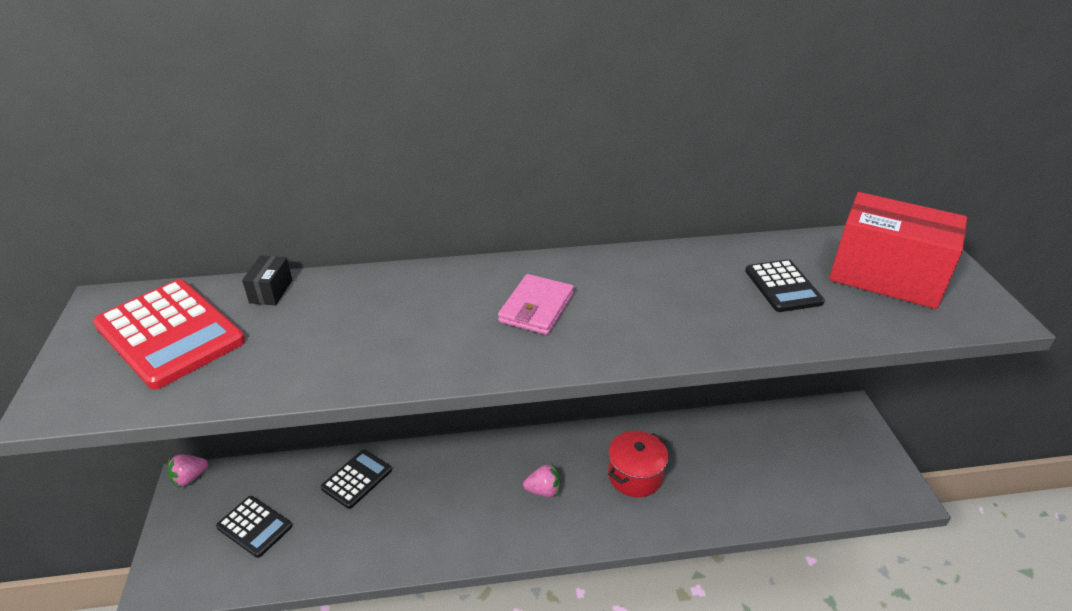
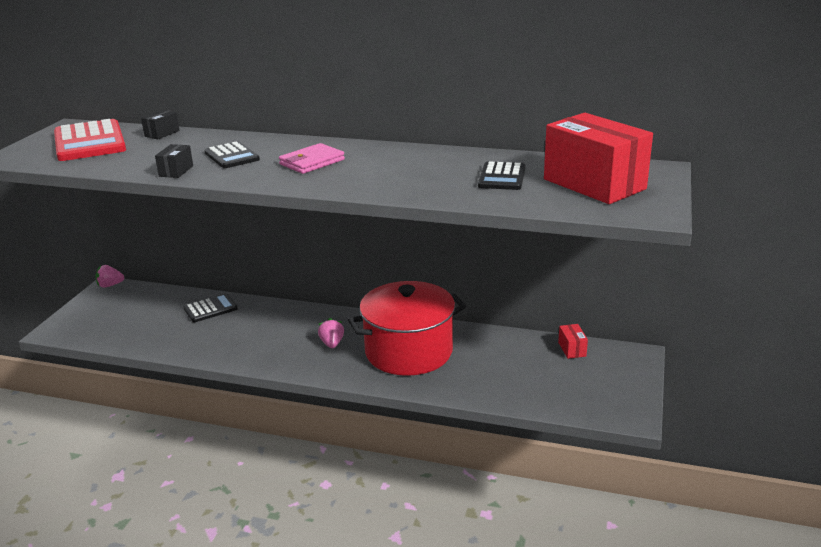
camera: 25 degrees right, 10 degrees down
black calculator [216,496,292,558] -> black calculator moved to [204,141,260,168]
pink strawberry [523,463,560,497] -> pink strawberry turned 120 degrees counterclockwise [318,318,344,348]
red pot [608,431,668,497] -> red pot [348,281,466,376], size x1.86
none -> black box [155,144,193,178]
none -> red box [558,324,588,359]

